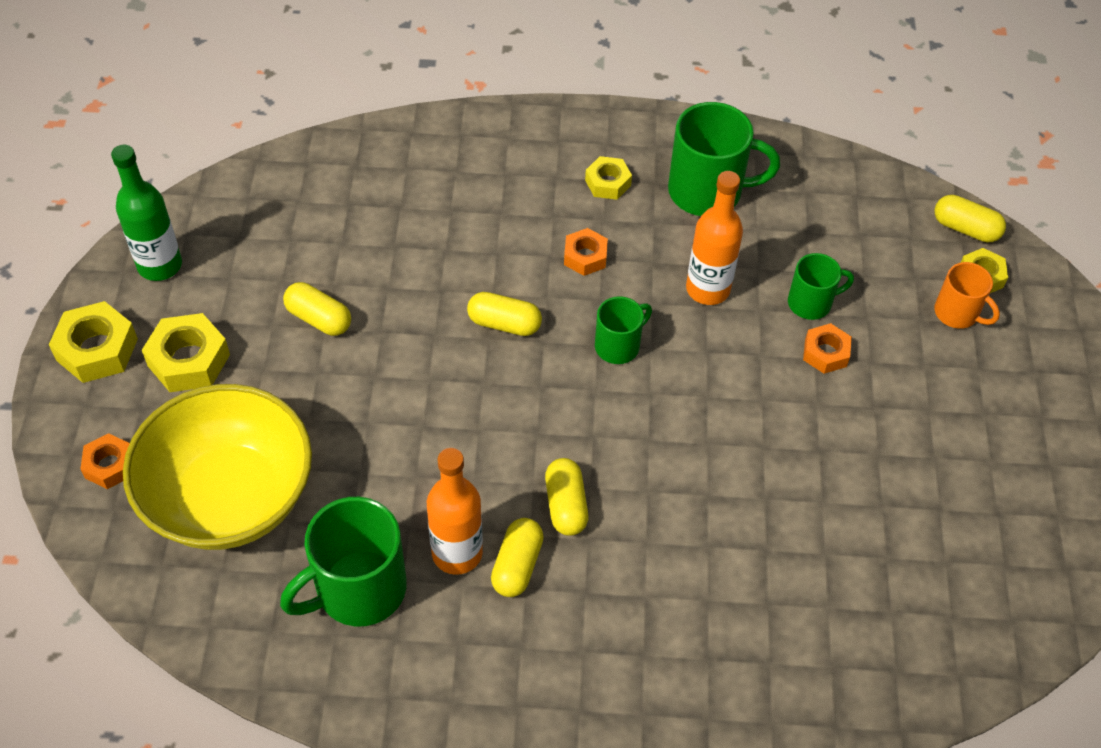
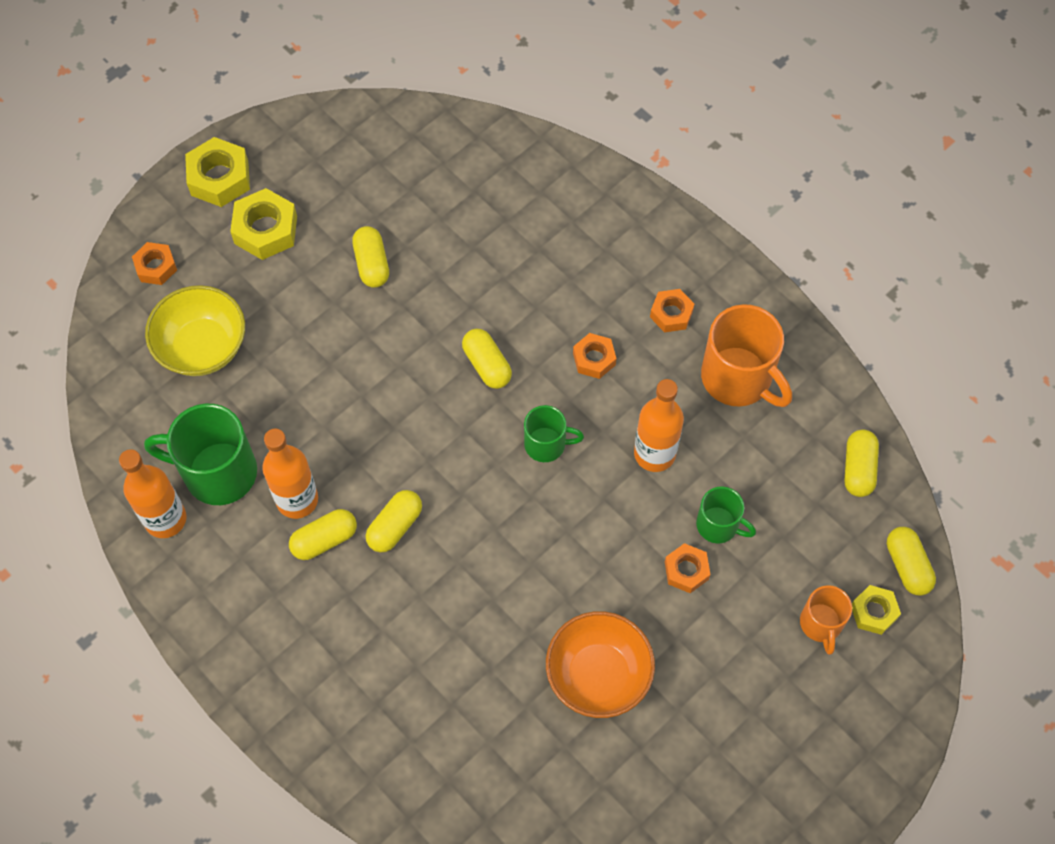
camera: 45 degrees right, 10 degrees up
green bottle [111,145,182,281] -> none
yellow bowl [123,384,312,550] -> yellow bowl [145,285,245,376], size x0.67
yellow nut [585,156,632,200] -> orange nut [650,289,694,332]
green mug [668,102,780,216] -> orange mug [701,304,792,407]
none -> orange bottle [119,449,187,538]
none -> orange bowl [546,611,655,718]
none -> yellow capsule [844,430,879,497]

